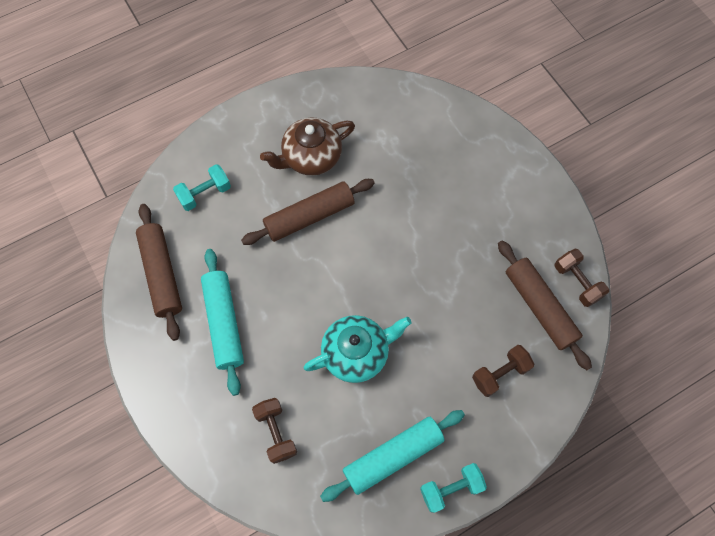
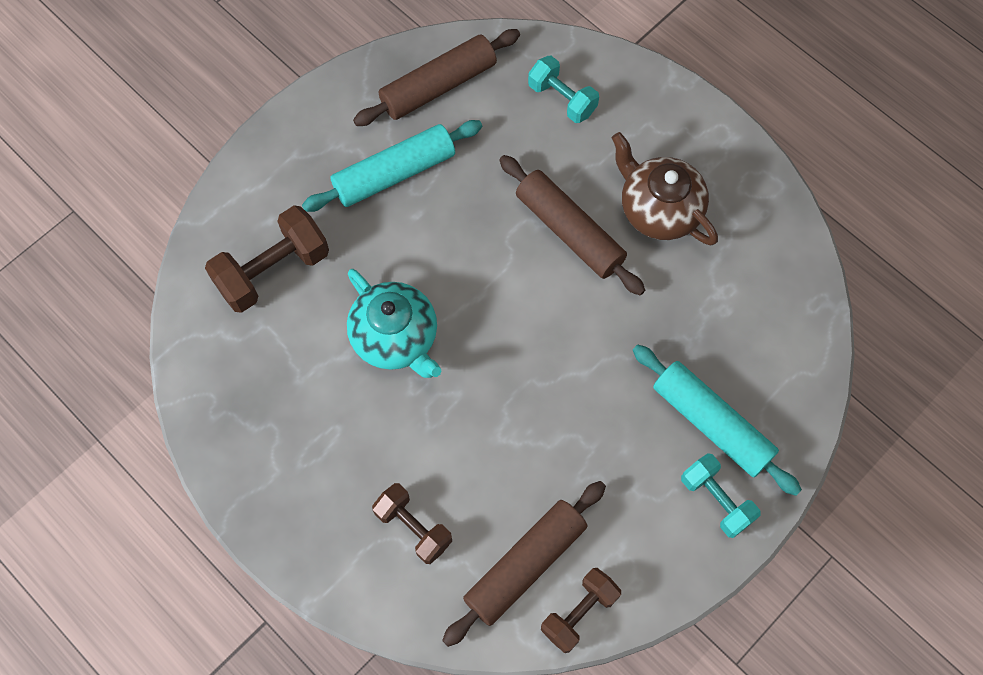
camera: 75 degrees right, 0 degrees up
brown dumbbell [252,398,297,464] -> brown dumbbell [205,205,329,313], size x1.52
turquoise rolling pin [320,410,465,502] -> turquoise rolling pin moved to [633,344,802,496]
turquoise dumbbell [420,463,487,513] -> turquoise dumbbell moved to [681,453,761,538]

